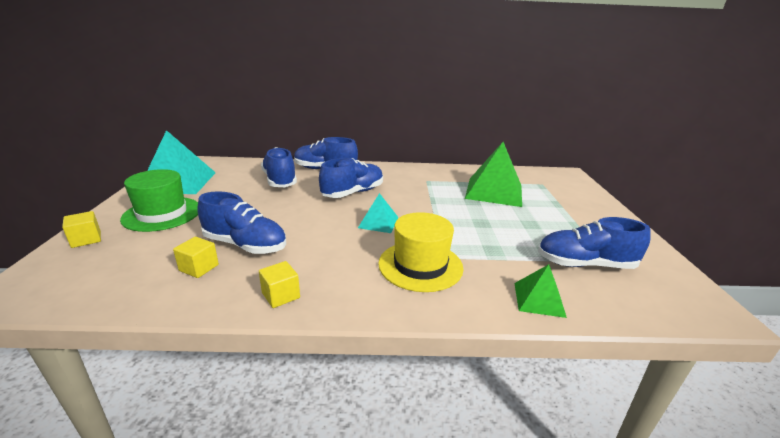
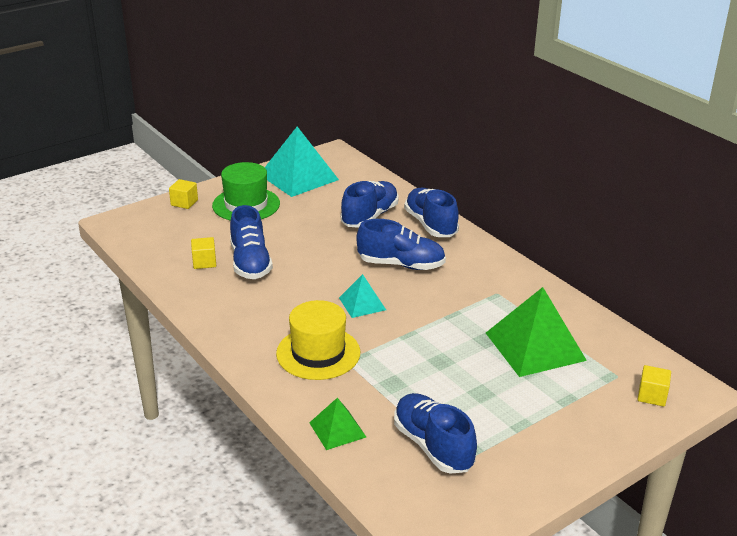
camera: 55 degrees right, 5 degrees up
yellow cube [259,261,300,308] -> yellow cube moved to [638,365,671,407]

